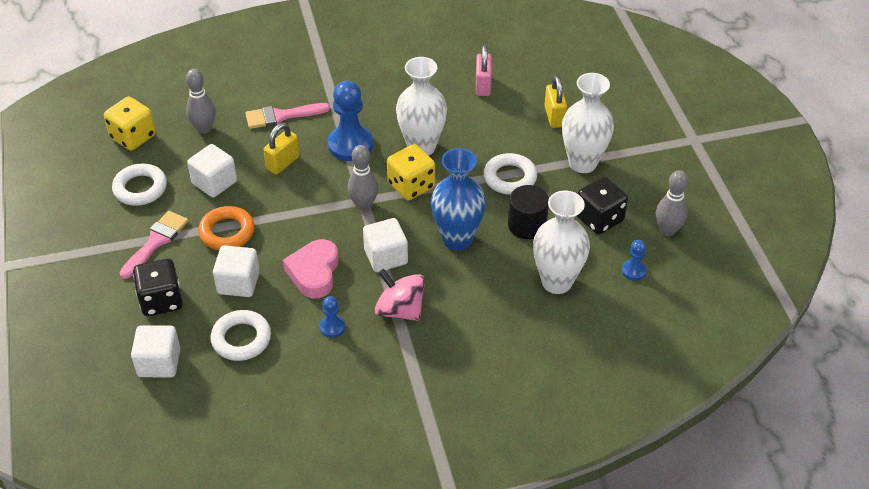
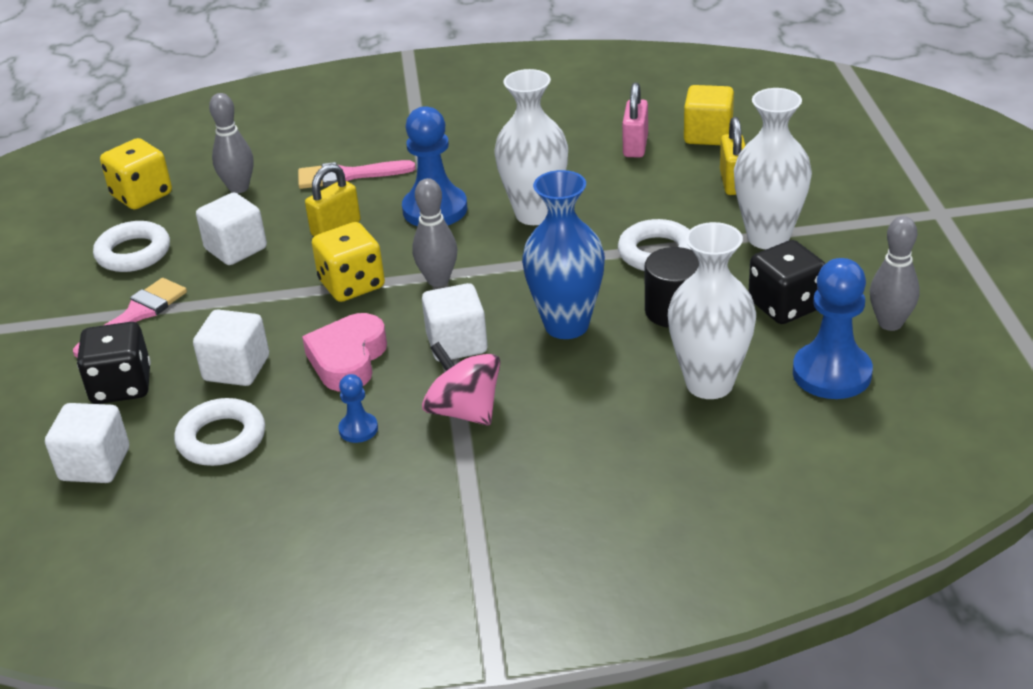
camera: 10 degrees right, 10 degrees down
orange ring [198,206,255,250] -> none
yellow dice [387,144,435,200] -> yellow dice moved to [312,222,385,302]
blue pawn [622,240,647,281] -> blue pawn [793,258,873,399], size x2.02
none -> yellow cube [684,85,734,145]

